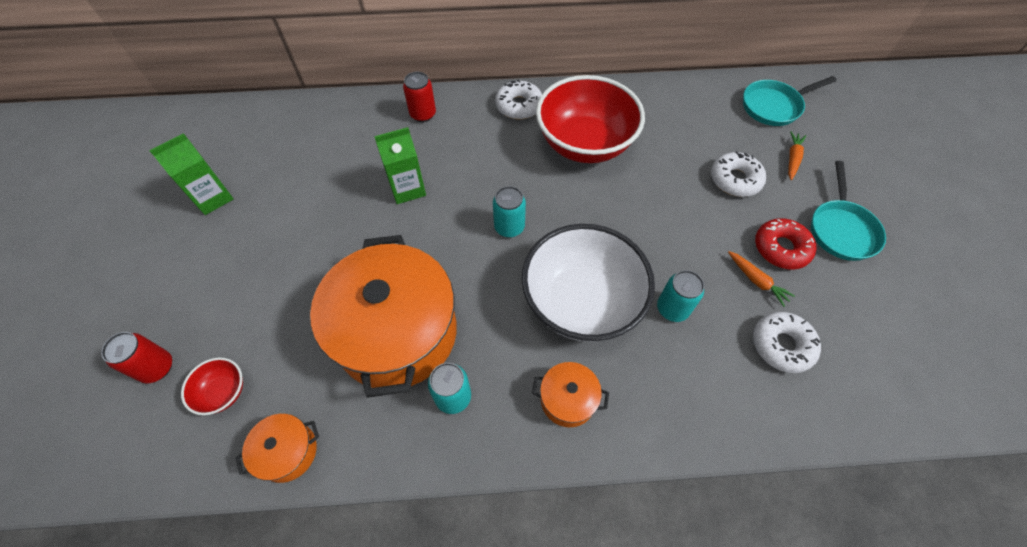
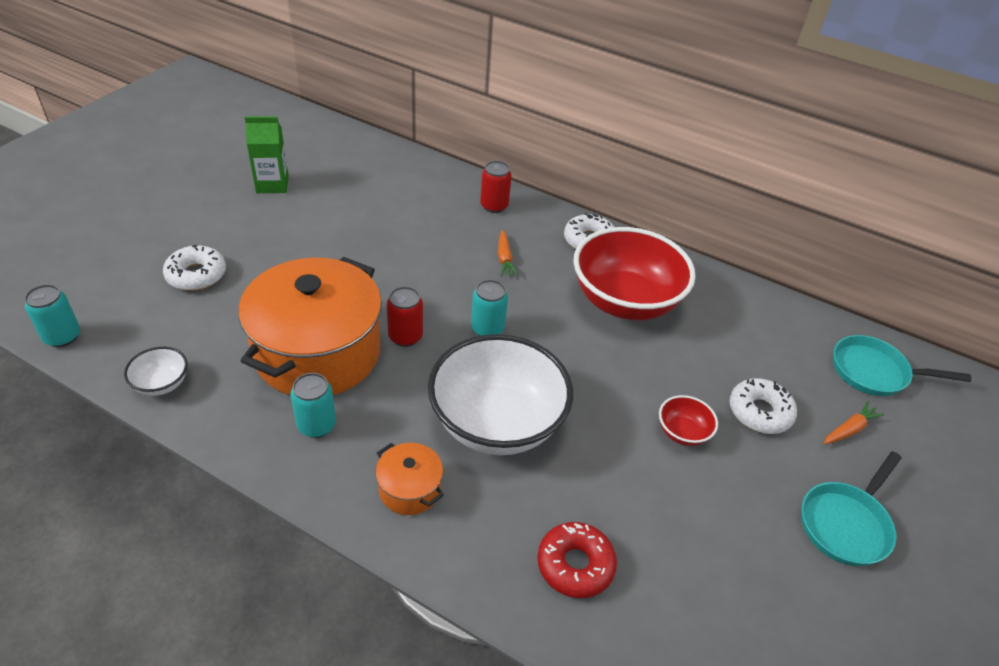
camera: 30 degrees right, 15 degrees down
red can [101,332,172,383] -> red can moved to [387,286,423,347]
red bowl [181,358,243,415] -> red bowl moved to [659,395,718,446]
orange pot [235,414,319,483] -> white bowl [124,347,188,396]
green carton [374,127,426,204] -> none
turquoise can [657,270,704,322] -> turquoise can moved to [24,284,80,347]
orange carrot [728,251,795,307] -> orange carrot moved to [498,230,518,276]
white donut [753,312,821,373] -> white donut moved to [163,245,226,291]
red donut [755,218,816,270] -> red donut moved to [537,522,617,598]

